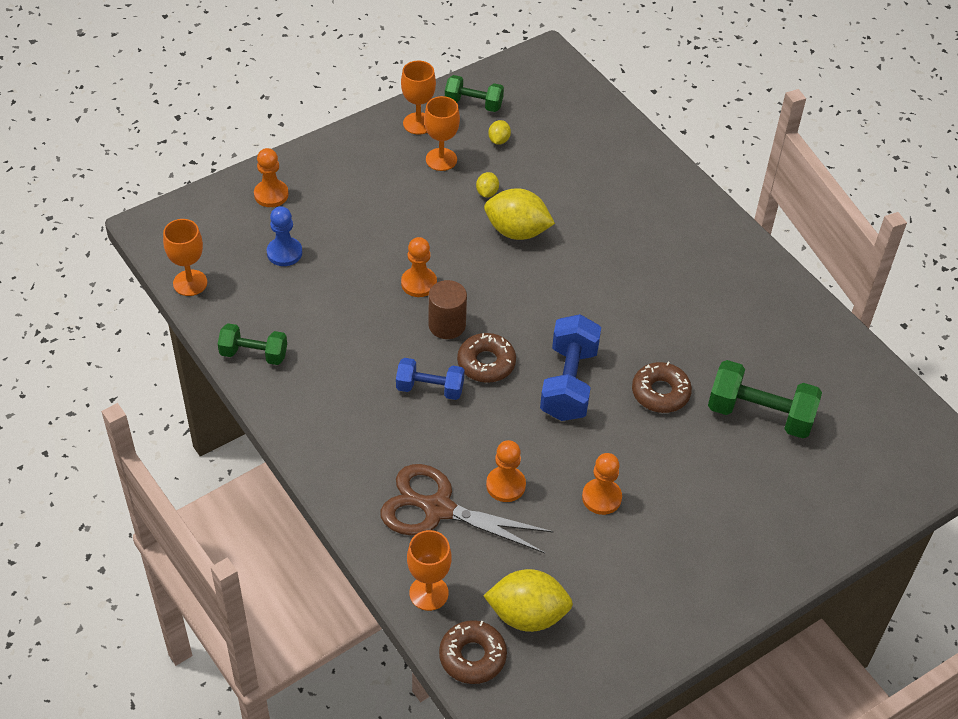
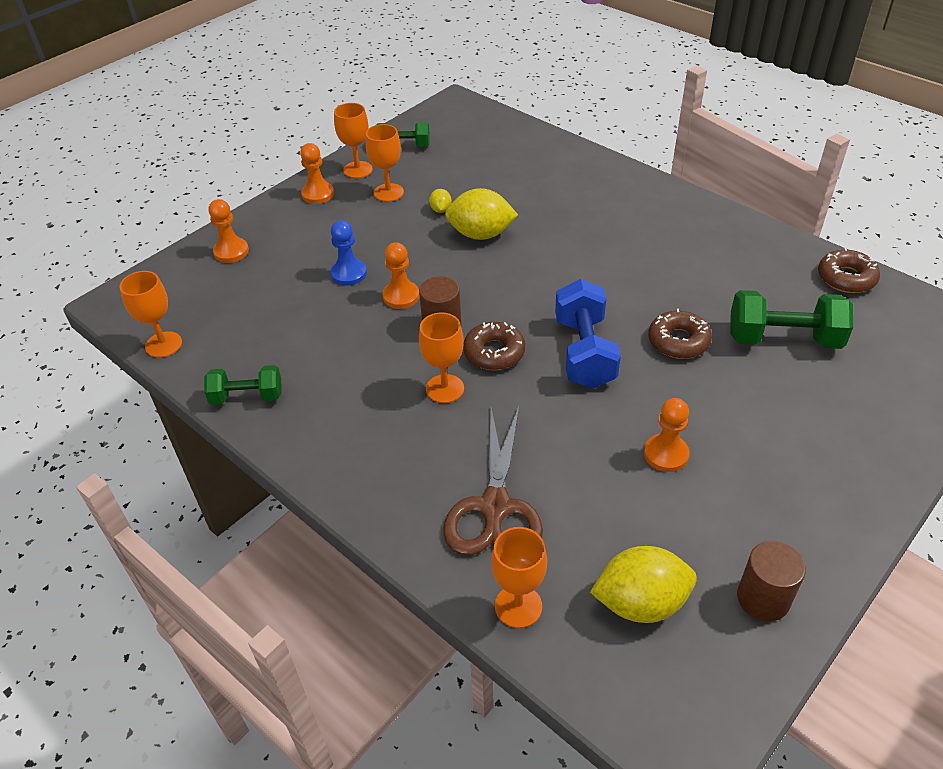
camera: 10 degrees left, 5 degrees down
blue pawn [267,206,302,266] -> blue pawn moved to [330,220,367,286]
brown scissors [380,464,553,553] -> brown scissors turned 90 degrees counterclockwise [443,406,543,556]
blue dumbbell [396,358,464,400] -> orange goblet [419,313,464,403]
brown donut [439,620,507,684] -> brown donut moved to [818,248,880,293]
orange pawn [486,440,526,502] -> orange pawn moved to [300,143,334,204]
yellow lemon [488,120,511,145] -> none
none -> brown cylinder [737,541,806,621]

